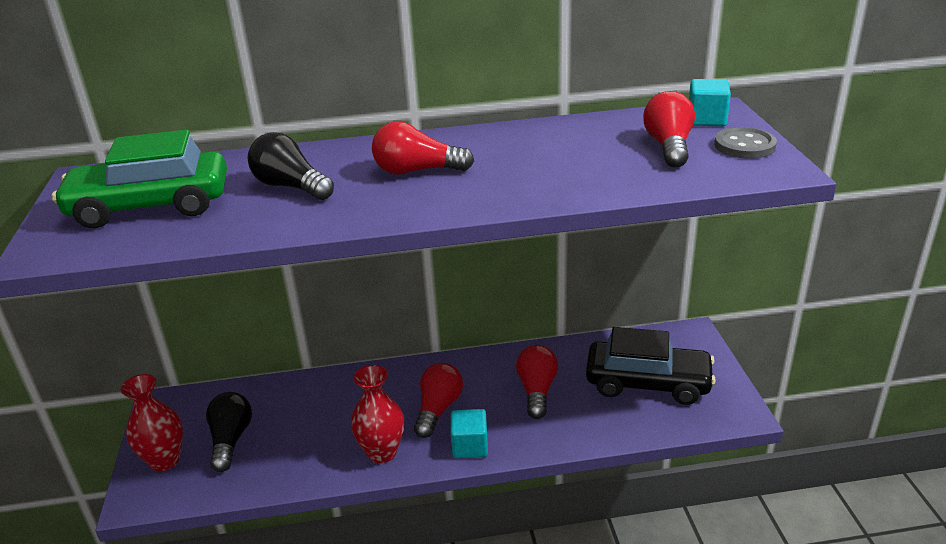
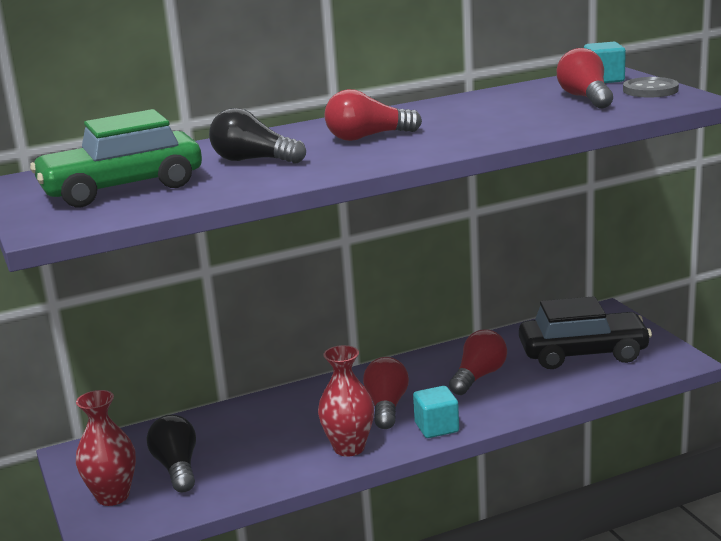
camera: 15 degrees left, 10 degrees down
red light bulb [516,345,558,419] -> red light bulb turned 45 degrees clockwise [449,329,507,395]

